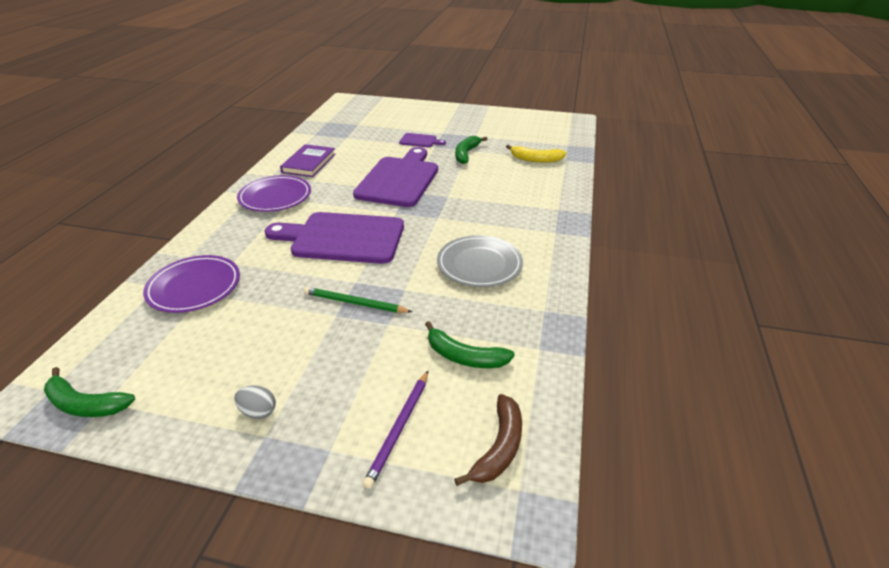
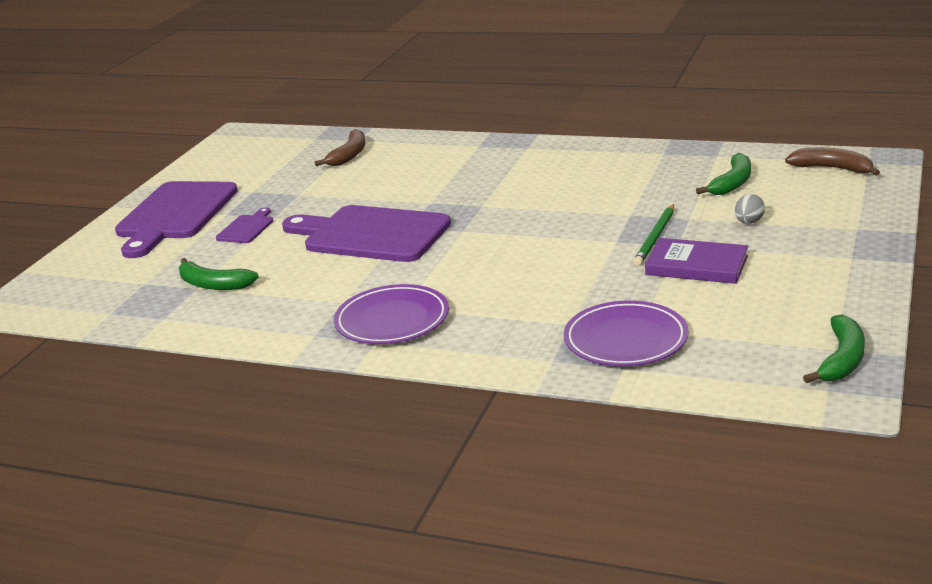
camera: 80 degrees left, 10 degrees down
grey egg [234,385,276,419] -> grey egg moved to [735,194,765,224]
purple cutting board [264,212,404,264] -> purple cutting board moved to [115,181,238,258]
purple book [280,144,336,177] -> purple book moved to [645,238,748,284]
purple pencil [363,371,428,489] -> none
grey plate [437,235,523,287] -> none
green banana [455,136,487,164] -> green banana moved to [179,258,259,290]
yellow banana [506,145,566,163] -> brown banana [315,129,365,166]

